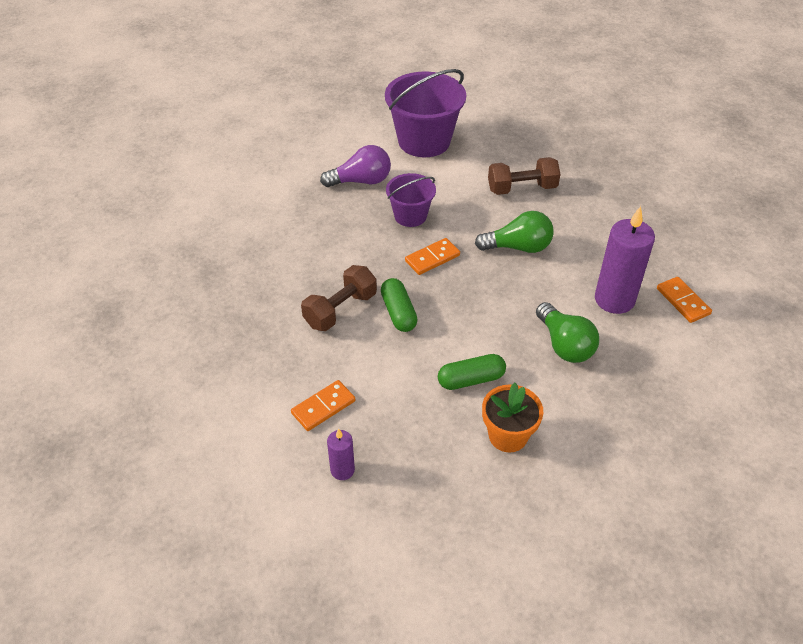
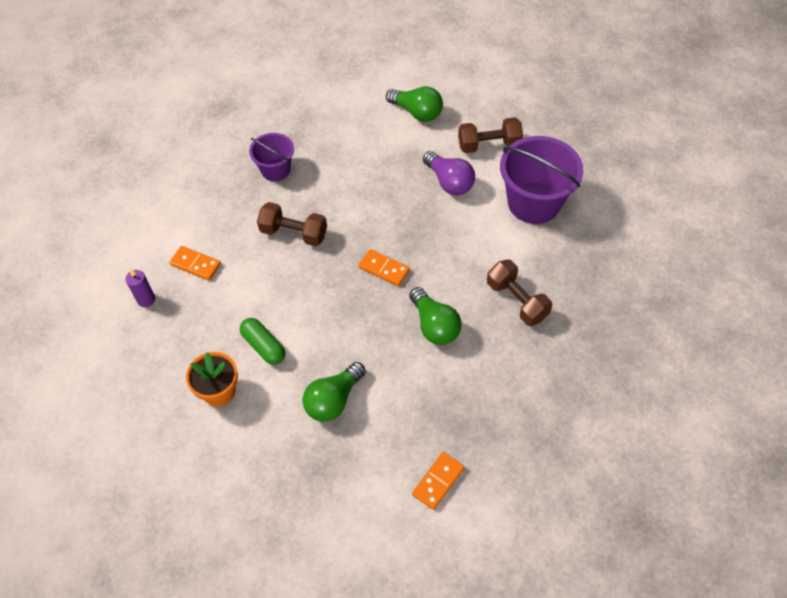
camera: 65 degrees right, 10 degrees up
green capsule [381,278,418,332] -> none
purple bucket [386,173,436,227] -> purple bucket moved to [249,133,294,181]
purple candle [595,206,655,314] -> none
none -> green light bulb [386,86,443,122]
none -> brown dumbbell [458,117,523,153]

